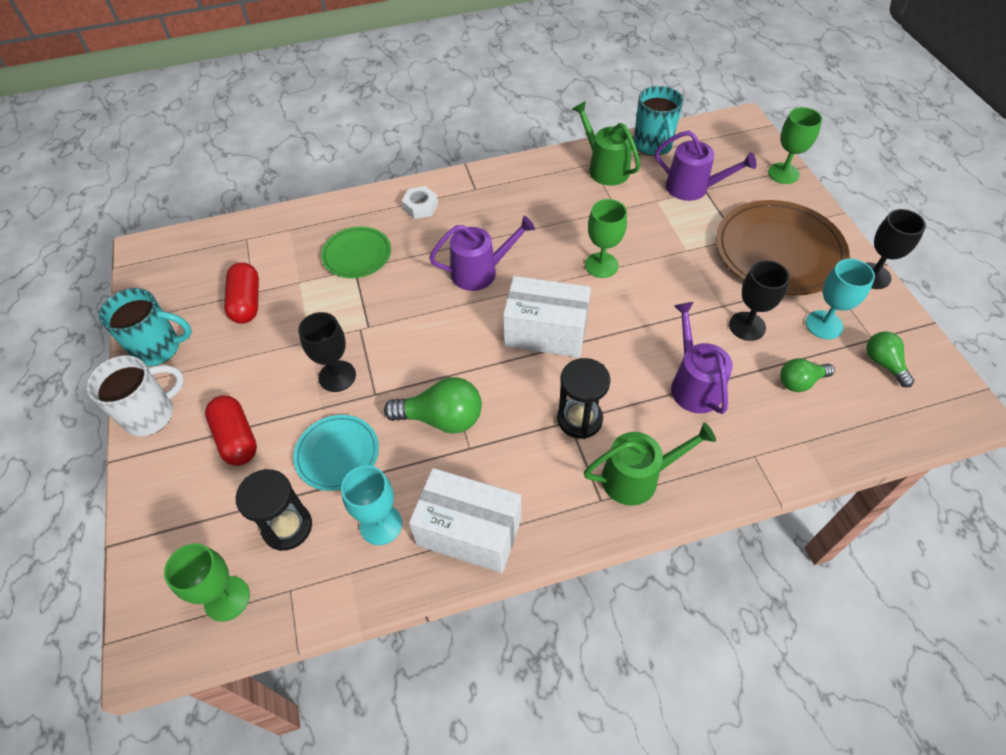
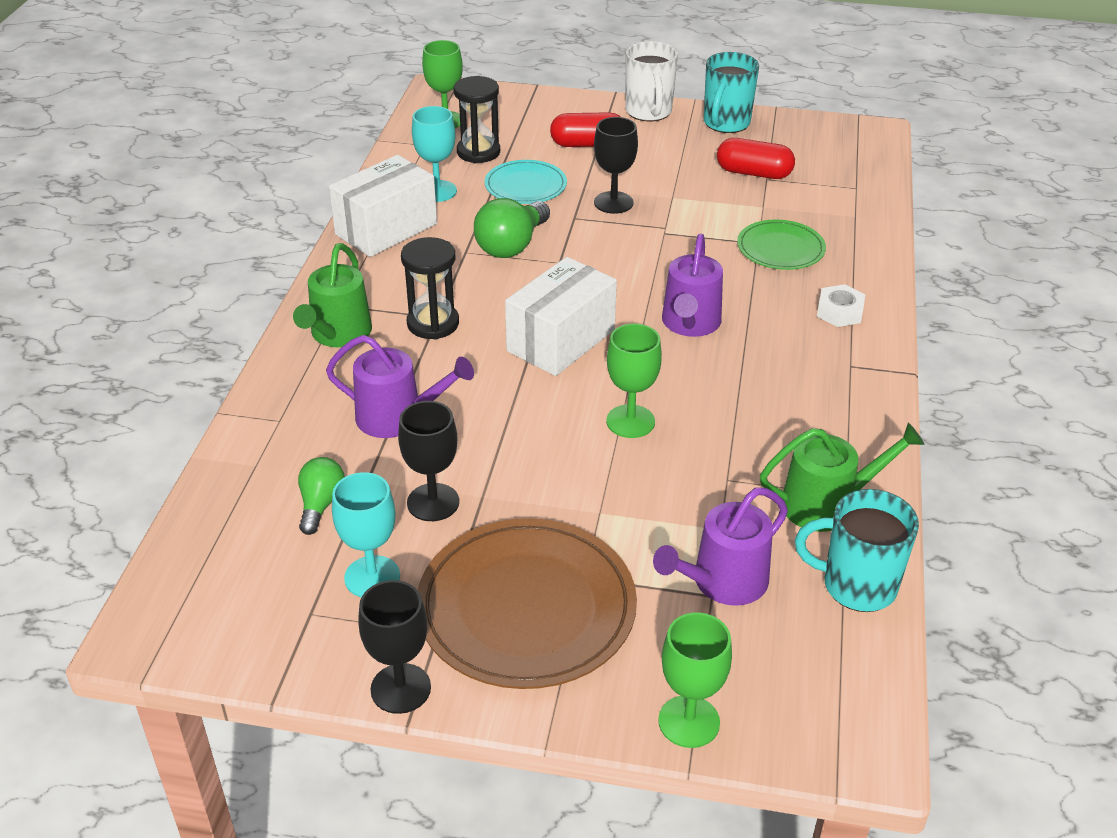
camera: 115 degrees right, 15 degrees down
green light bulb [866,331,914,388] -> none

